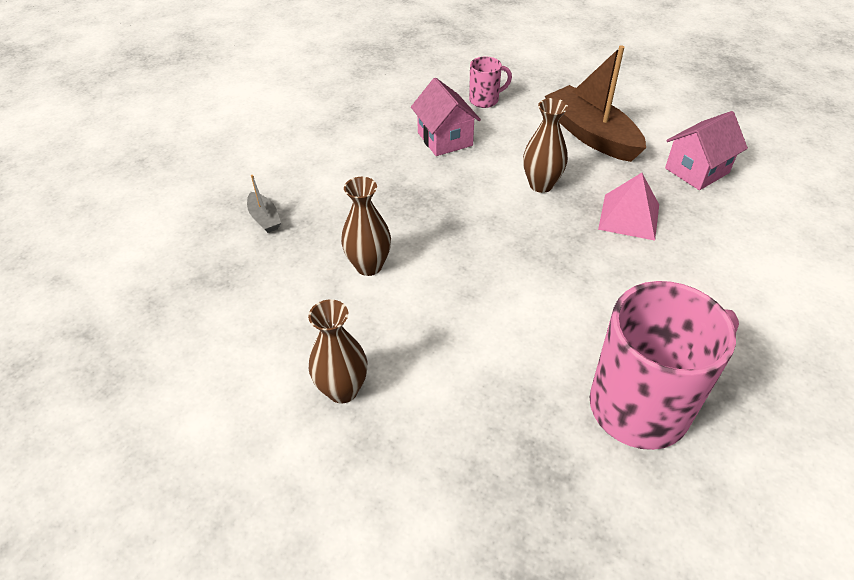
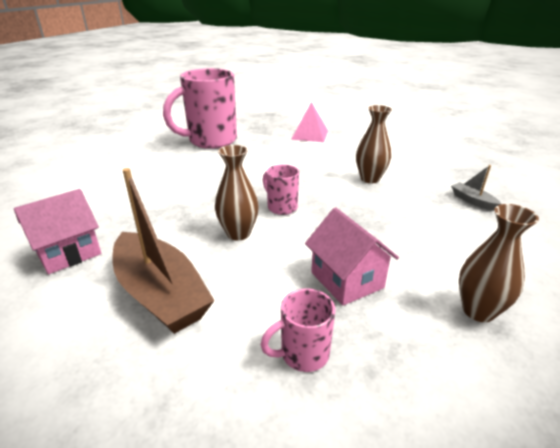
camera: 175 degrees right, 15 degrees down
brown vase [308,300,367,403] -> brown vase moved to [459,204,539,322]
pink pyramid [598,173,659,240] -> pink pyramid moved to [291,102,328,142]
none -> pink mug [263,164,299,215]

